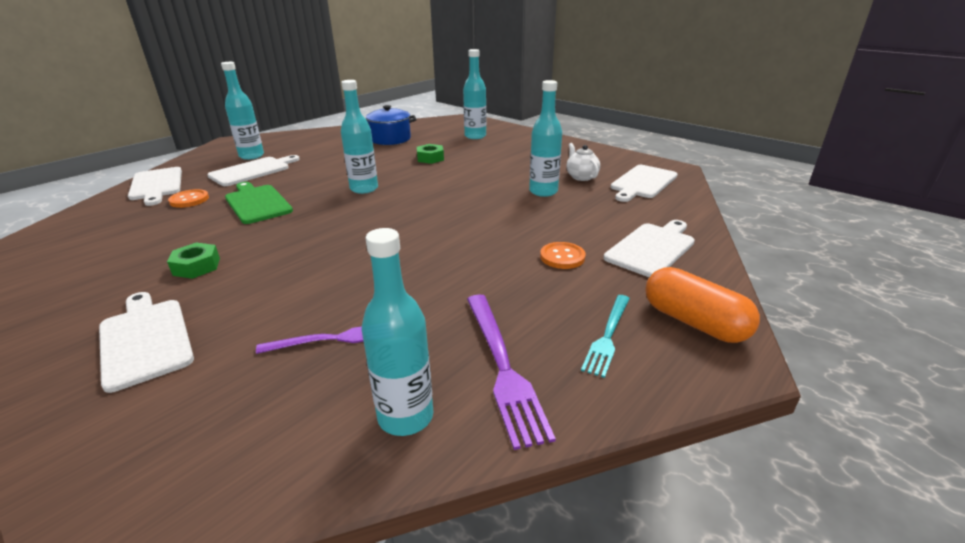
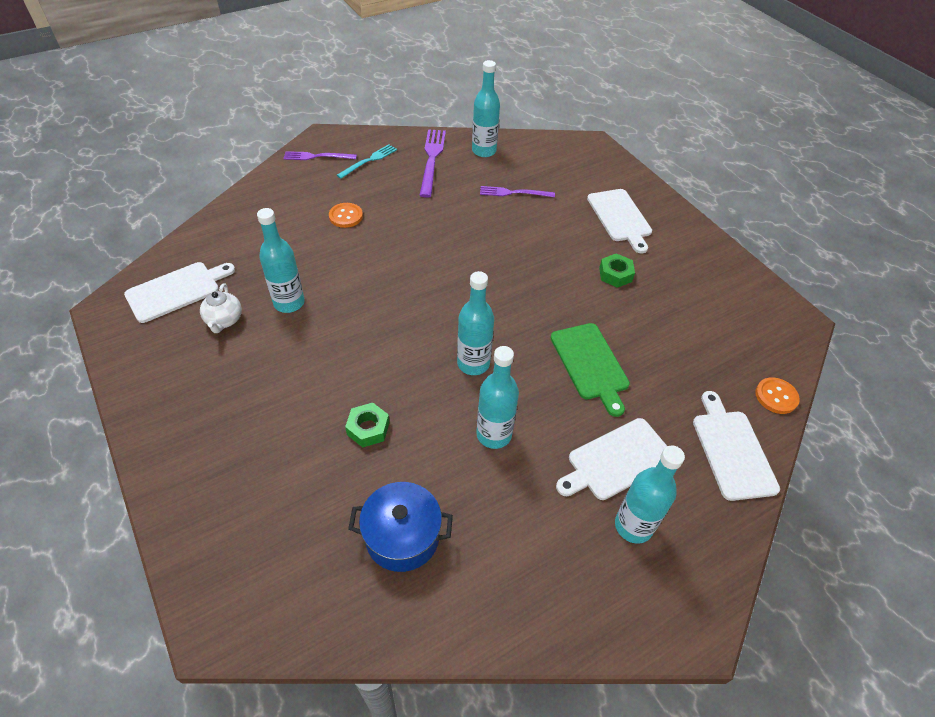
camera: 165 degrees left, 20 degrees up
orange button [168,189,209,208] -> orange button moved to [755,377,800,414]
turquoise bottle [463,49,486,139] -> turquoise bottle moved to [476,346,519,449]
white cutting board [604,220,695,277] -> none
orange capsule [645,267,760,343] -> purple fork [283,151,357,160]

